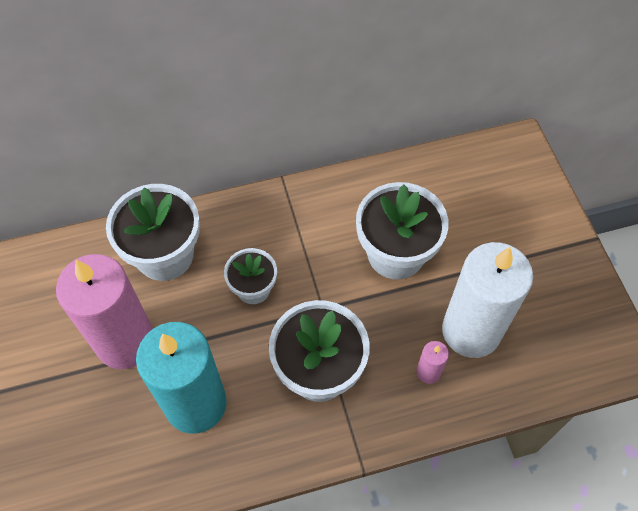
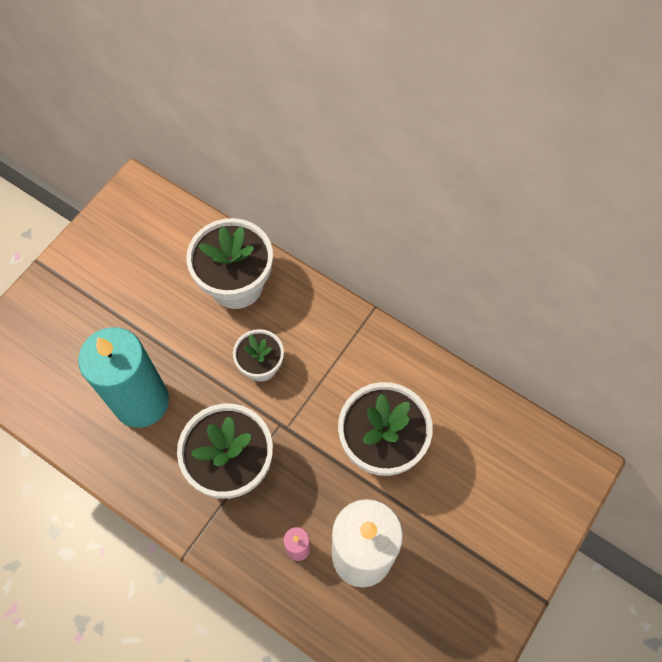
camera: 50 degrees right, 5 degrees up
pink candle [56,254,153,369] -> none

